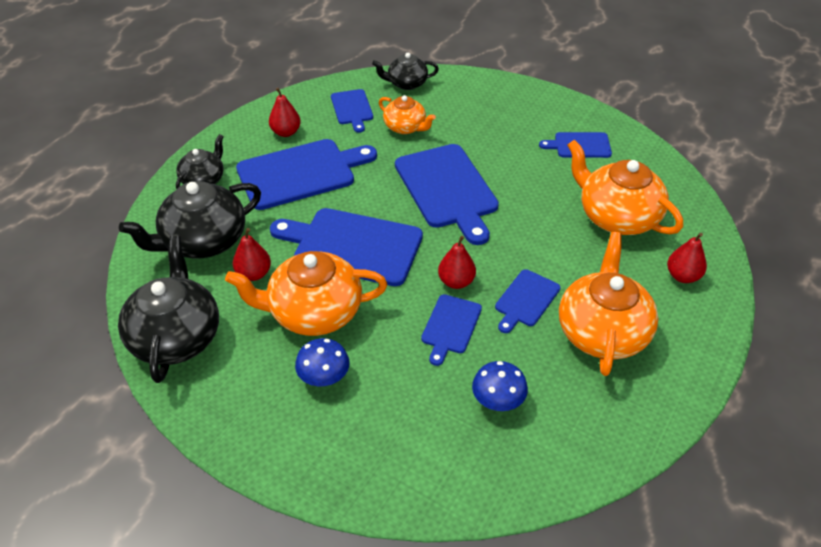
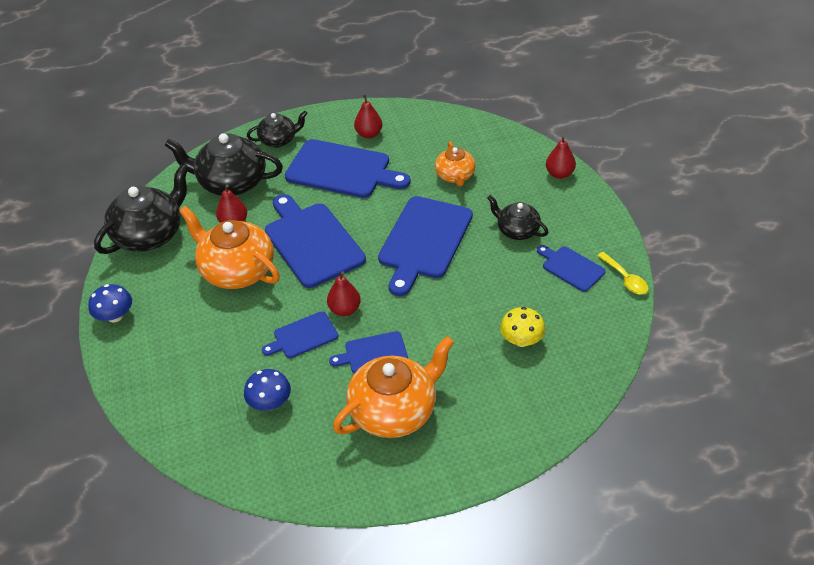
camera: 45 degrees right, 0 degrees up
blue mushroom [295,338,350,386] -> blue mushroom moved to [88,284,132,323]
blue cutting board [331,89,373,133] -> none
black teapot [372,53,439,90] -> black teapot moved to [487,195,548,240]
orange teapot [567,139,683,235] -> yellow mushroom [500,307,545,347]
red pear [667,233,707,283] -> red pear moved to [546,136,576,179]
none -> yellow spoon [597,252,648,294]

